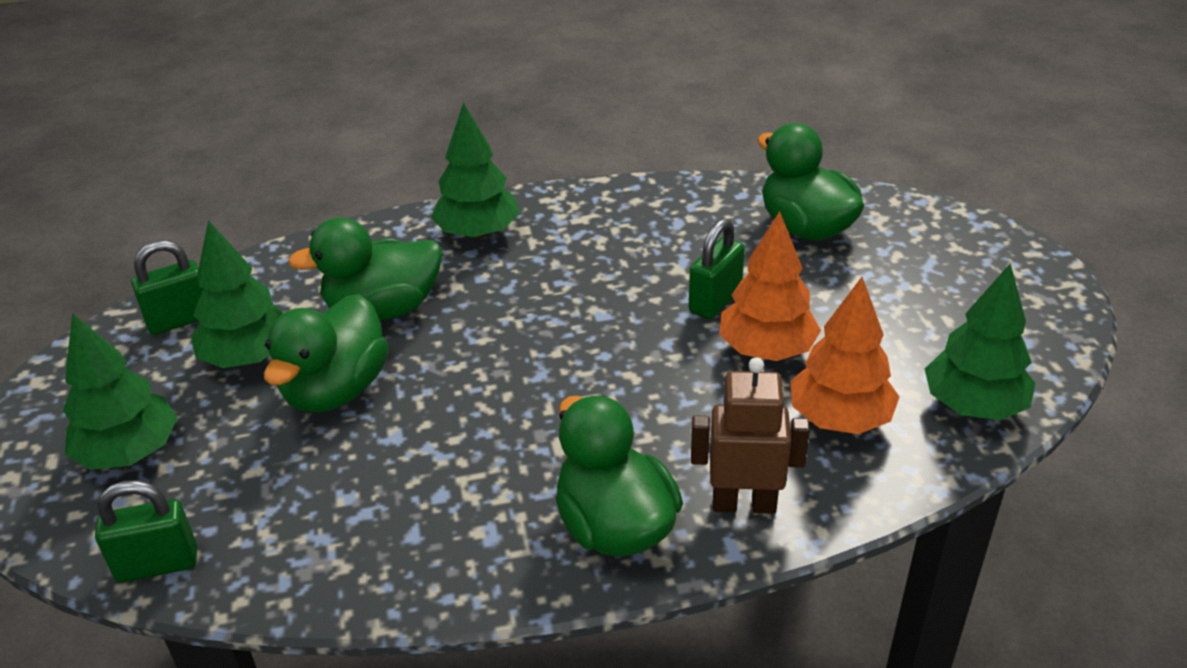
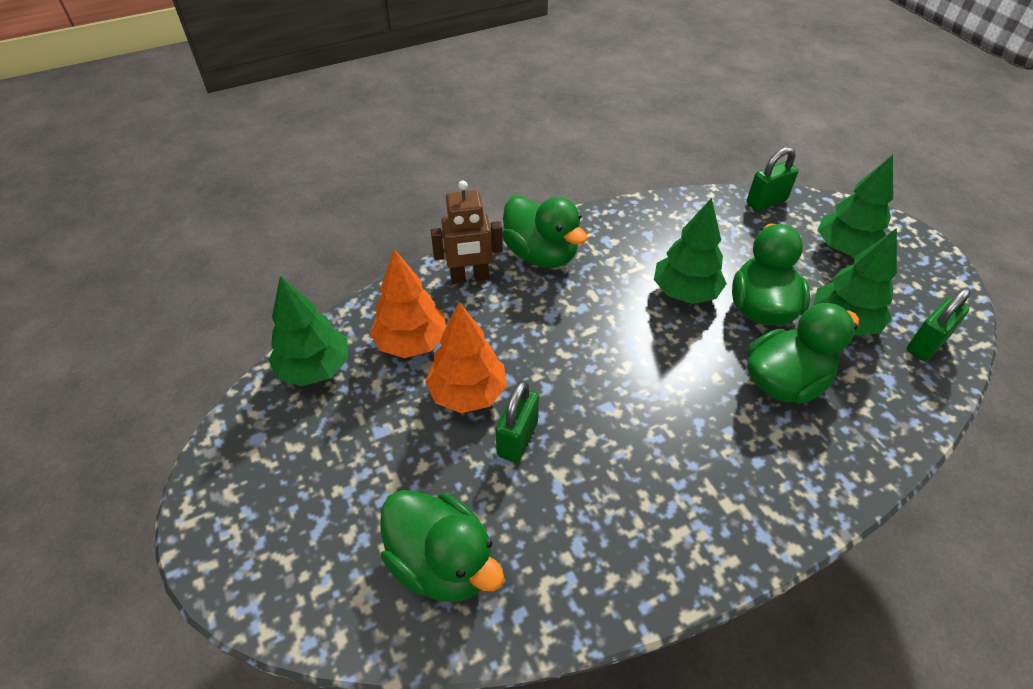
camera: 165 degrees right, 10 degrees up
green tree [431,102,520,239] -> green tree moved to [654,198,727,304]

